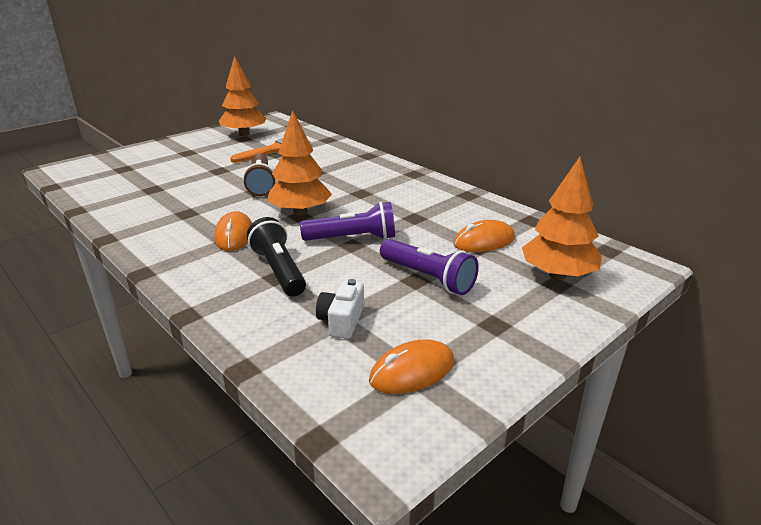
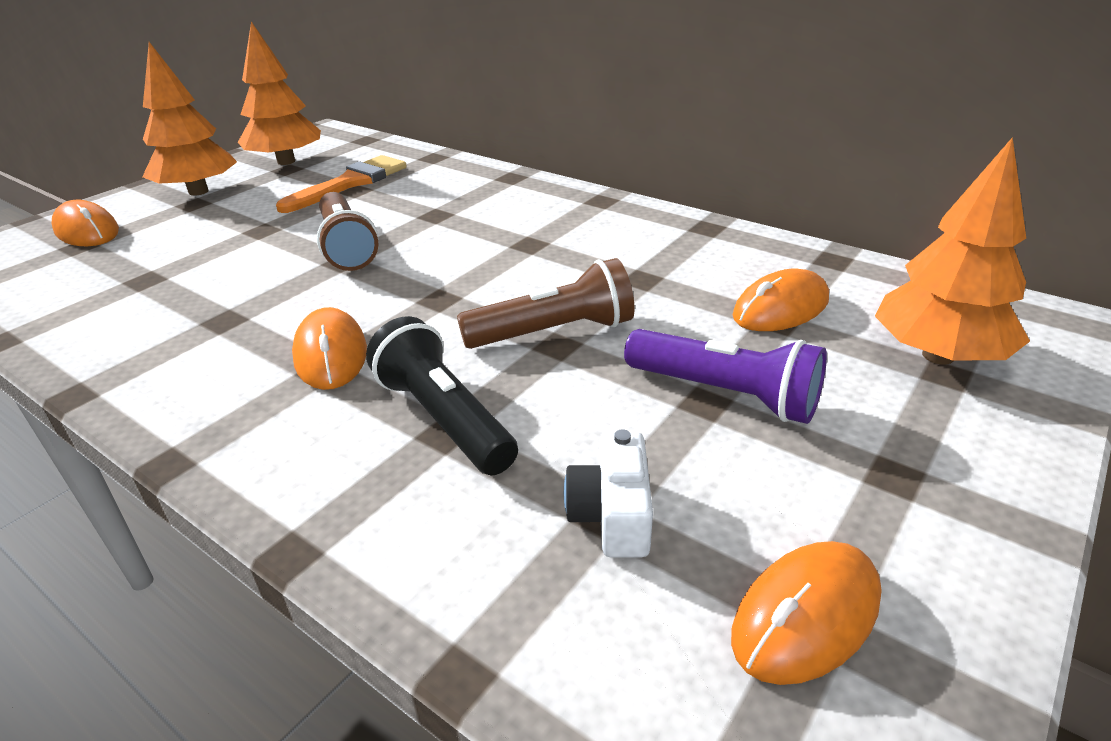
camera: 10 degrees left, 5 degrees up
orange tree [267,110,332,215] -> orange tree moved to [142,42,237,196]
purple flashlight [300,202,395,241] -> brown flashlight [457,258,635,349]
none -> orange mouse [51,200,119,246]

